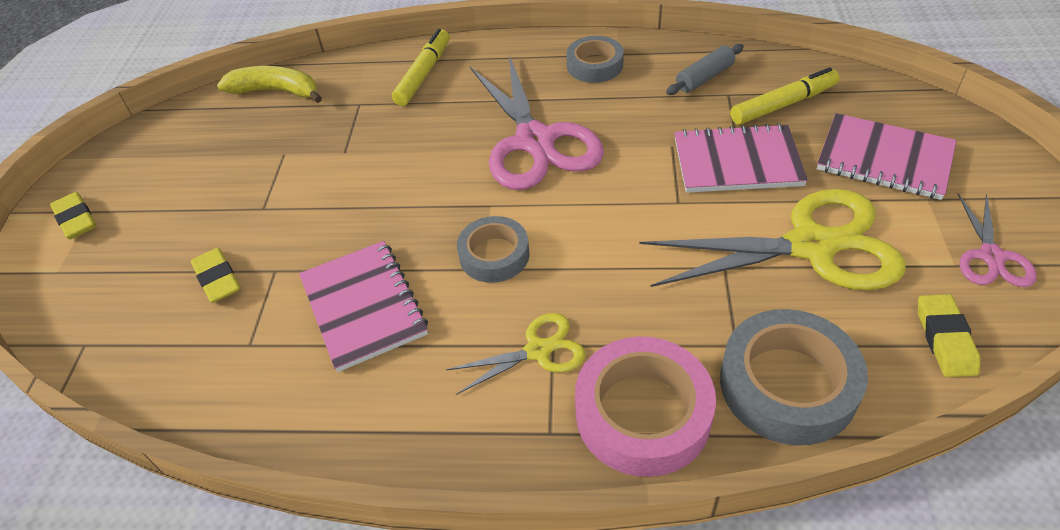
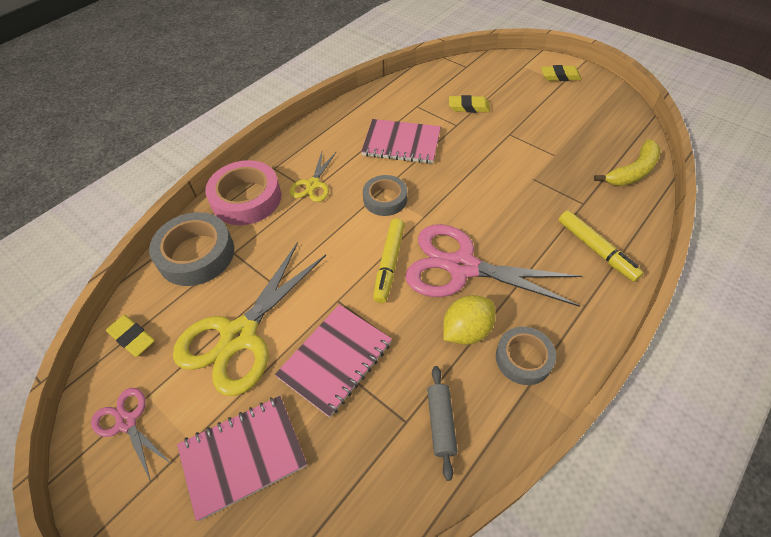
camera: 125 degrees right, 5 degrees up
yellow marker [730,67,840,125] -> yellow marker moved to [373,219,405,303]
none -> yellow lemon [443,295,495,345]

